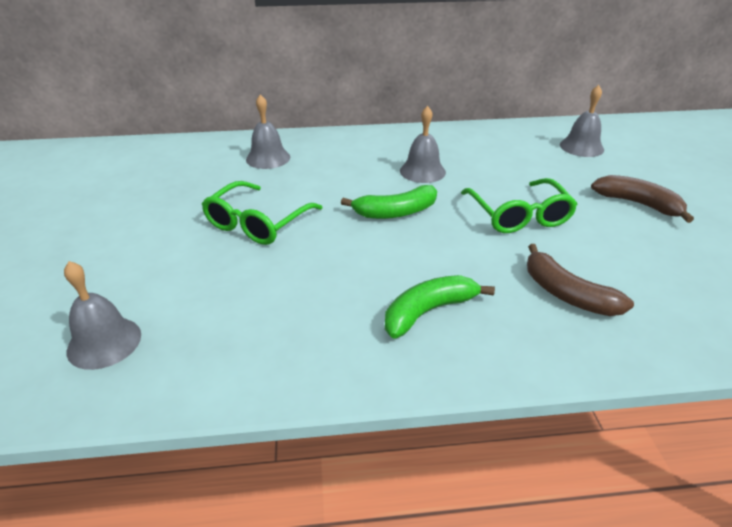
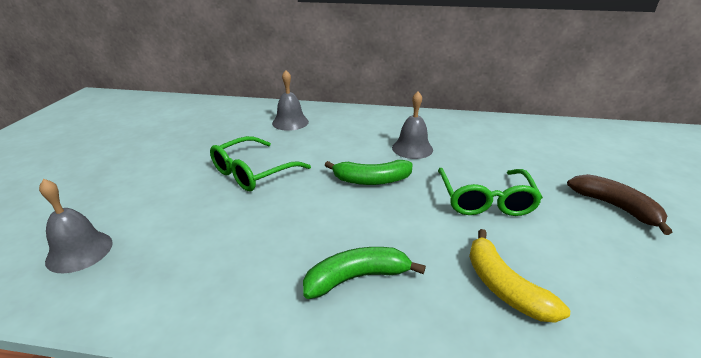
camera: 15 degrees right, 5 degrees down
brown banana [527,244,634,316] -> yellow banana [469,229,570,323]
grey bell [560,85,604,157] -> none

